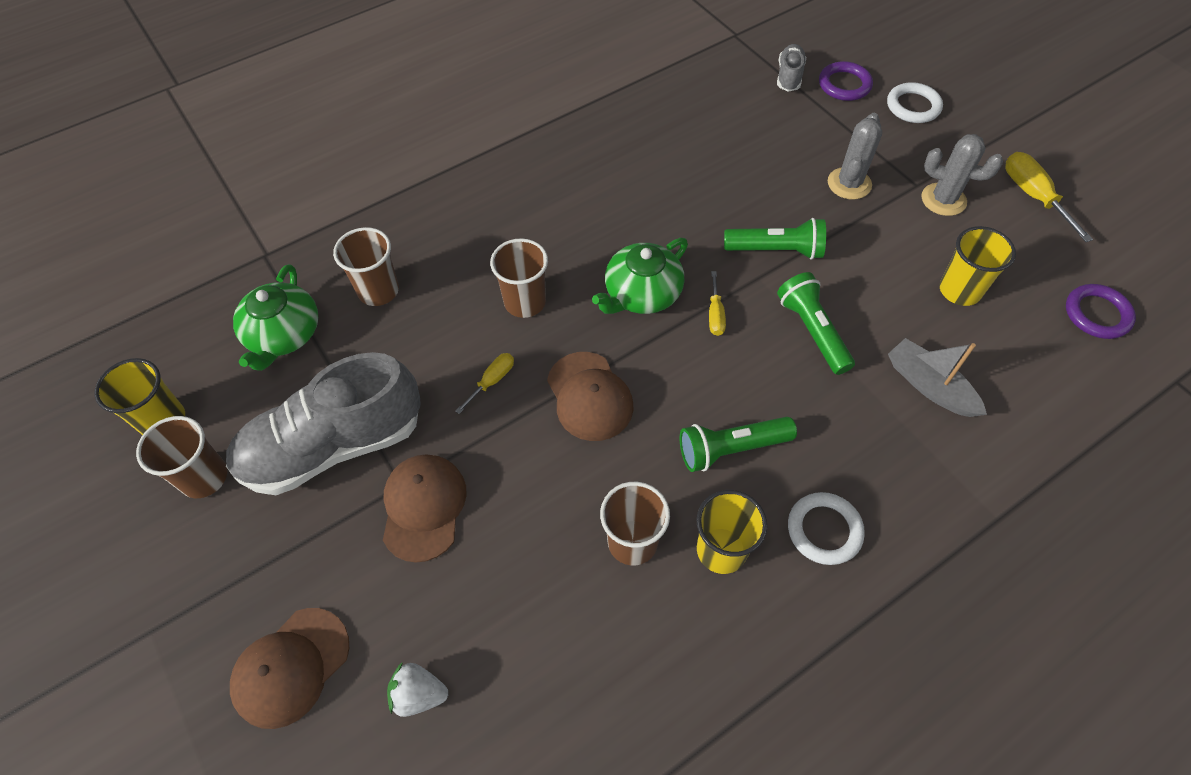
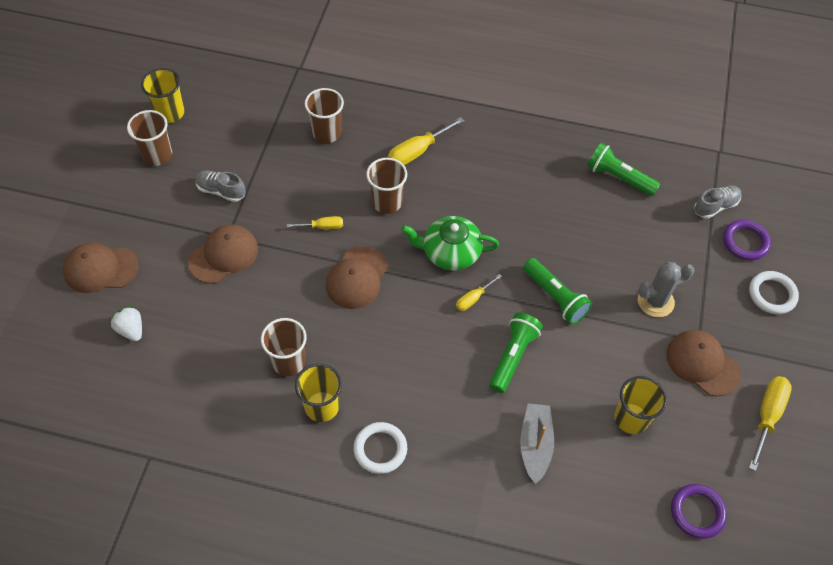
camera: 45 degrees right, 0 degrees up
grey shoe [226,352,421,495] -> grey shoe [195,170,246,202], size x0.44
green teapot [233,264,318,371] -> none
green flashlight [680,417,797,472] -> green flashlight moved to [587,143,660,196]
grey cactus [921,134,1003,216] -> brown cap [666,330,741,396]
none -> yellow screwdriver [388,117,464,165]

